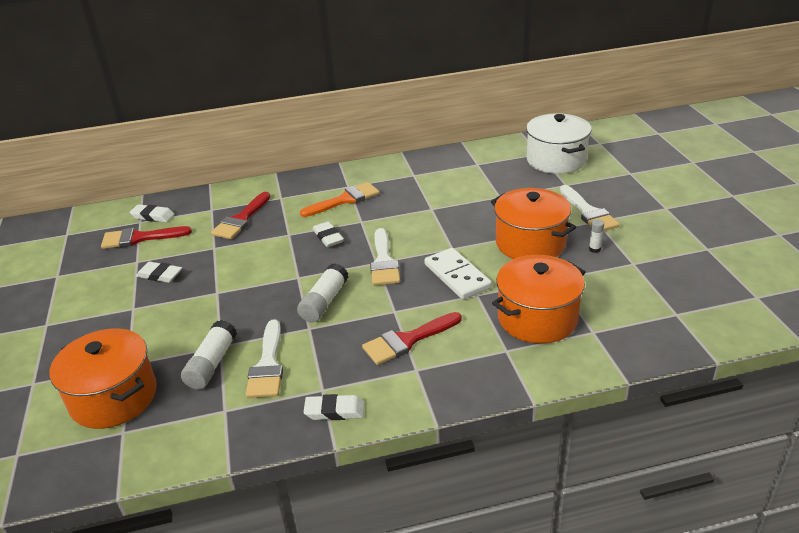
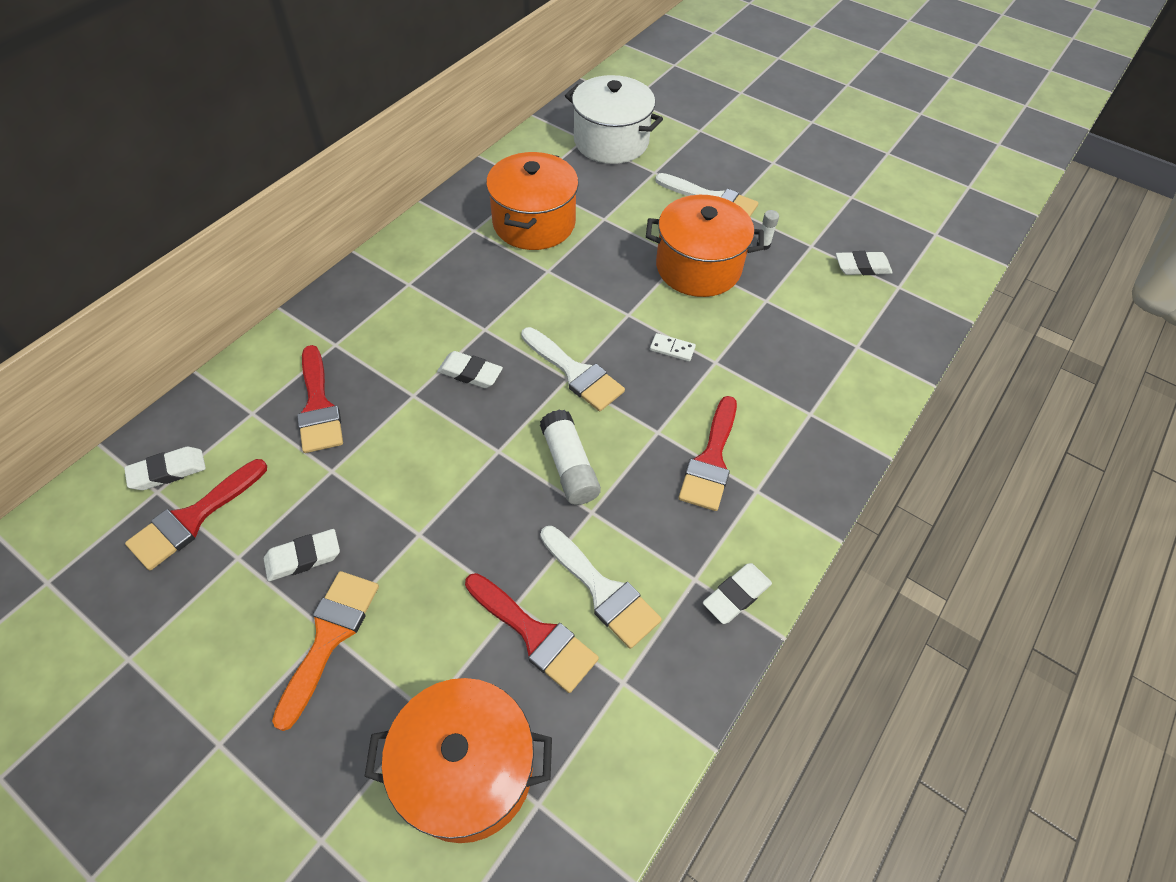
camera: 45 degrees left, 20 degrees up
white glue stick [181,320,237,390] -> red brush [465,573,599,693]
orange brush [300,182,380,217] -> orange brush moved to [272,571,379,731]
white domino [425,248,492,299] -> white domino [650,333,696,361], size x0.46
orange pot [492,255,585,344] -> orange pot moved to [486,152,579,250]
none -> white eraser [836,251,892,275]

